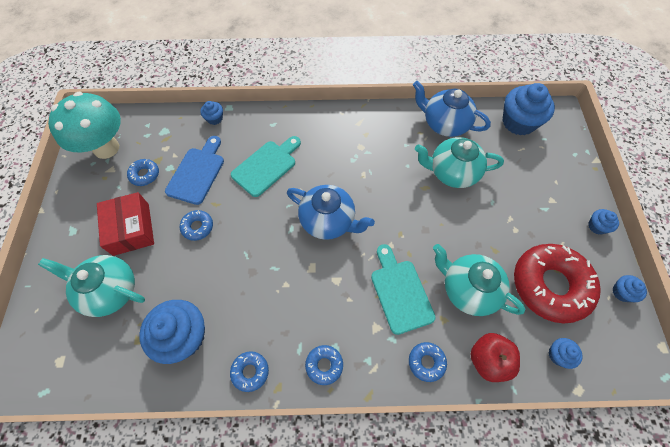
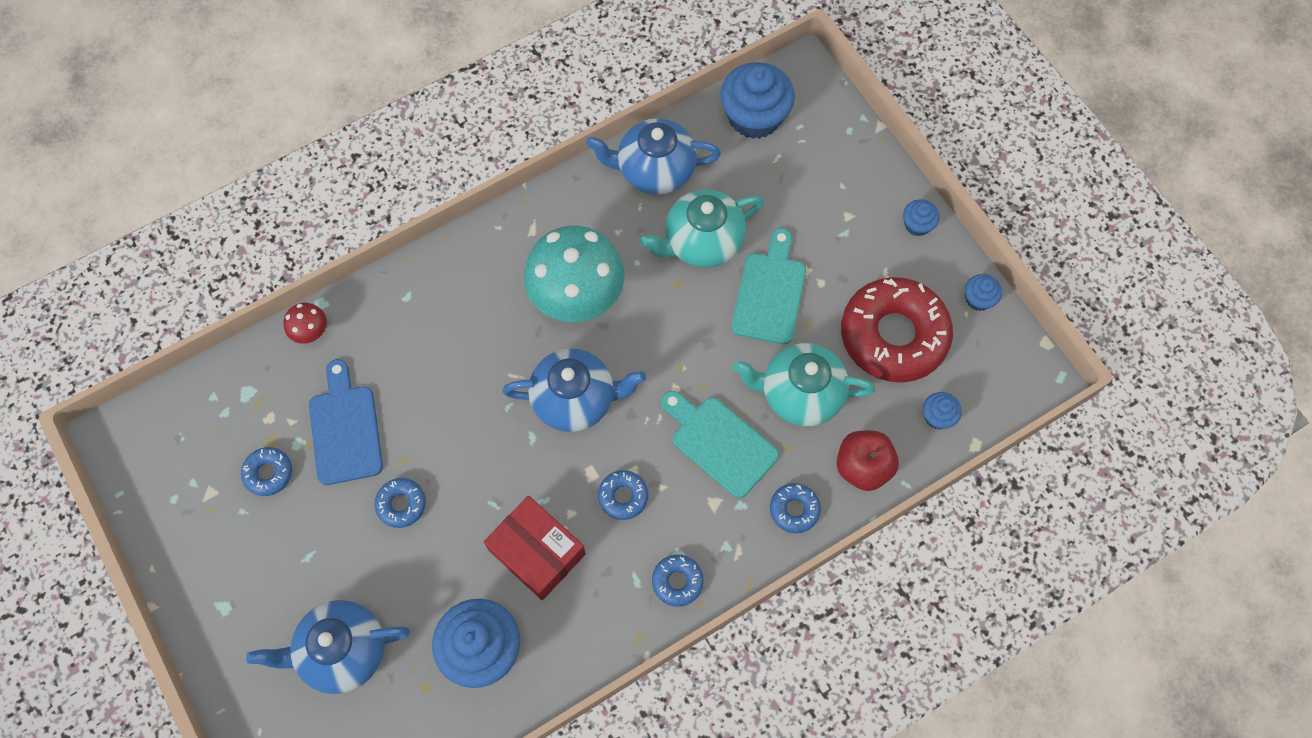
camera: 30 degrees left, 5 degrees up
turquoise teapot [38,255,145,317] -> blue teapot [246,600,410,694]
turquoise mushroom [48,92,121,159] -> turquoise mushroom moved to [524,226,625,322]
red box [97,192,154,256] -> red box moved to [484,496,586,600]
blue cupcake [200,101,223,125] -> red mushroom [283,303,327,344]
blue donut [230,351,269,392] -> blue donut moved to [598,470,648,520]
turquoise cutting board [231,136,301,197] -> turquoise cutting board moved to [731,228,806,345]

